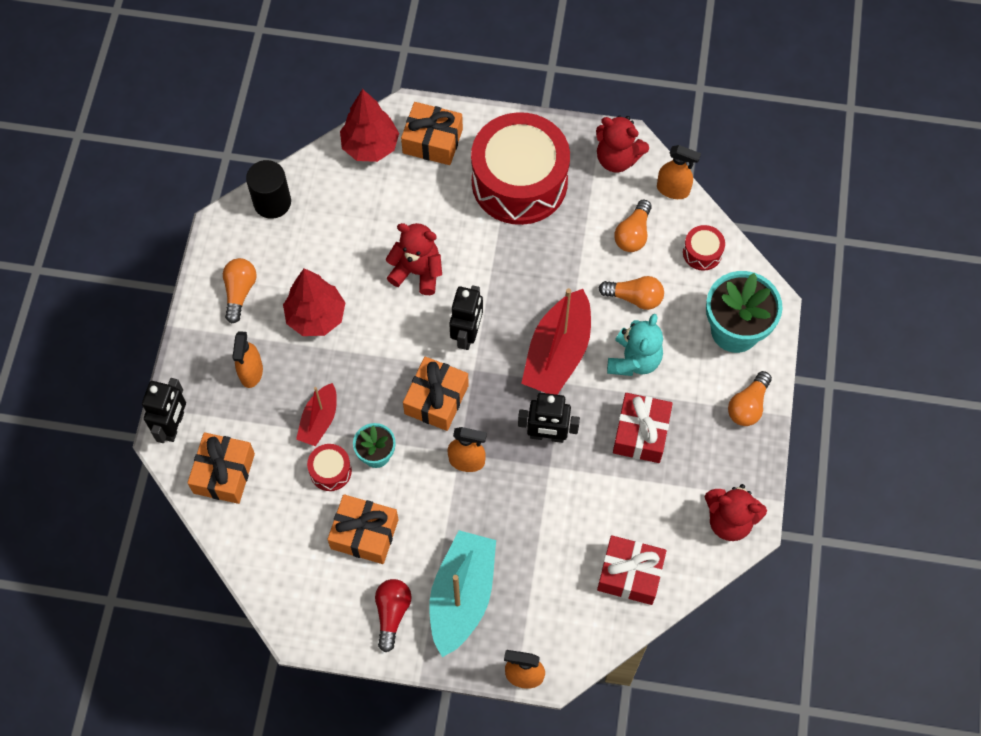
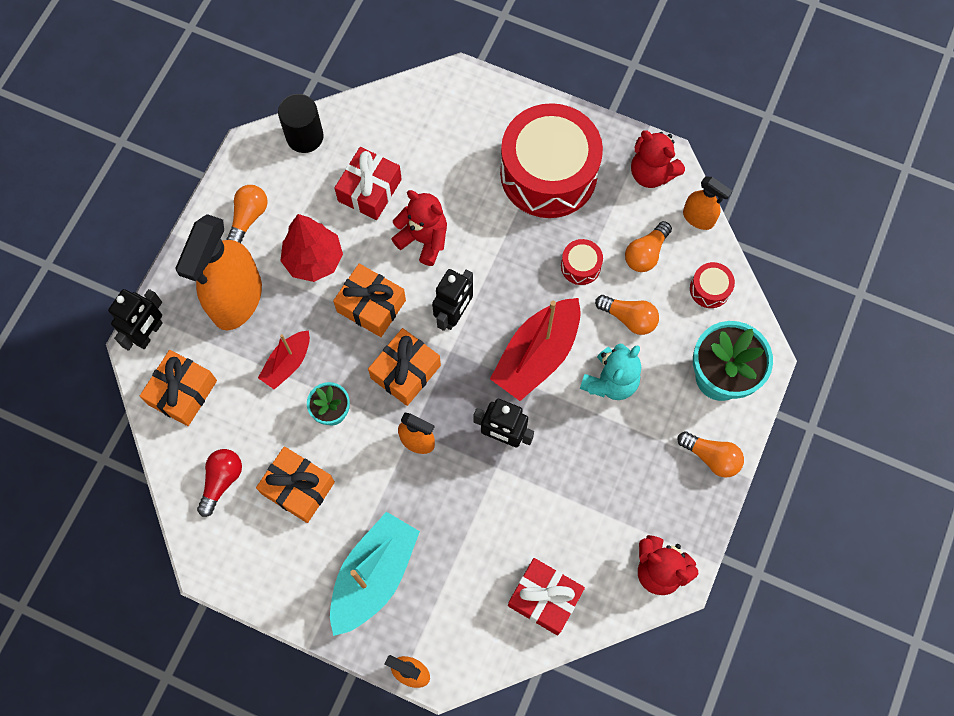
camera: 15 degrees right, 5 degrees up
orange spray bottle [232,331,263,388] -> orange spray bottle [175,214,262,330], size x2.02
red drum [307,444,352,491] -> red drum moved to [561,239,603,285]
red tree [340,89,399,162] -> none
red light bulb [375,579,412,652] -> red light bulb moved to [197,449,242,517]
orange gift [401,102,463,165] -> orange gift moved to [333,263,406,337]
red gift [613,393,673,463] -> red gift moved to [335,147,402,220]
orange light bulb [728,371,772,426] -> orange light bulb turned 105 degrees counterclockwise [677,431,744,478]

